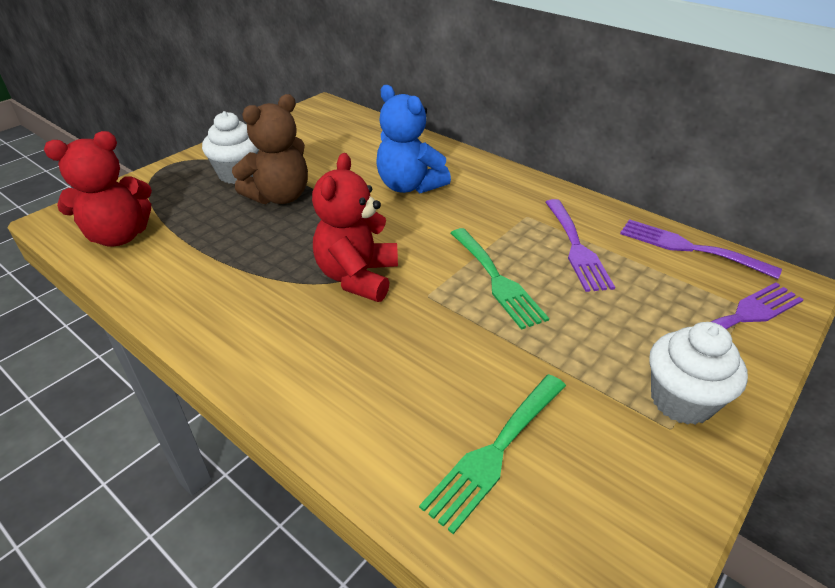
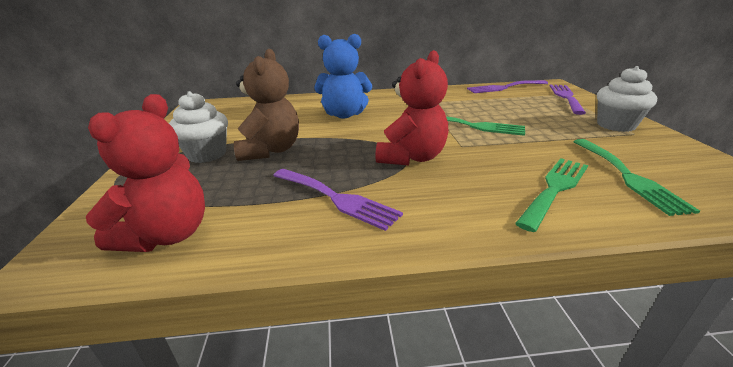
camera: 45 degrees left, 10 degrees down
red teddy bear [312,153,398,302] -> red teddy bear turned 120 degrees counterclockwise [375,50,448,166]
purple fork [546,199,615,292] -> purple fork moved to [273,169,403,231]
none -> green fork [515,158,588,232]

